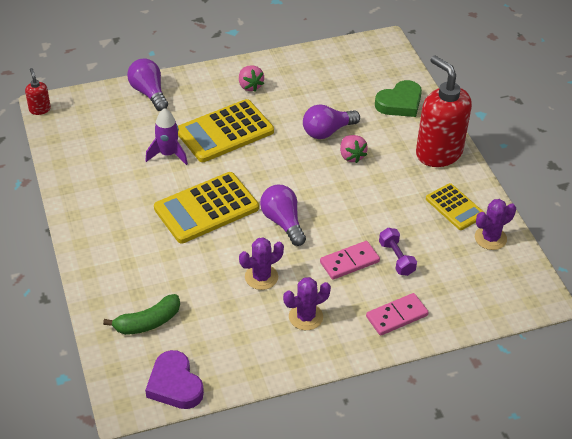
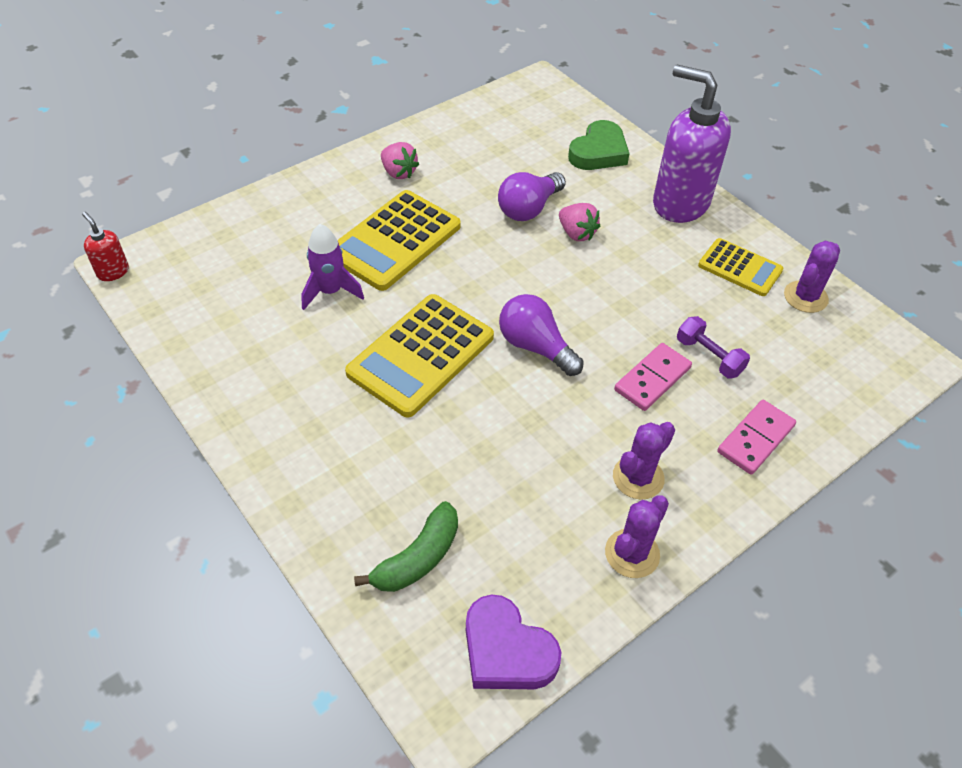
camera: 20 degrees left, 5 degrees up
purple light bulb [127,58,168,111] -> none
purple cactus [239,237,284,290] -> purple cactus moved to [605,495,669,578]
red soap dispenser [416,55,472,167] -> purple soap dispenser [653,65,731,223]

